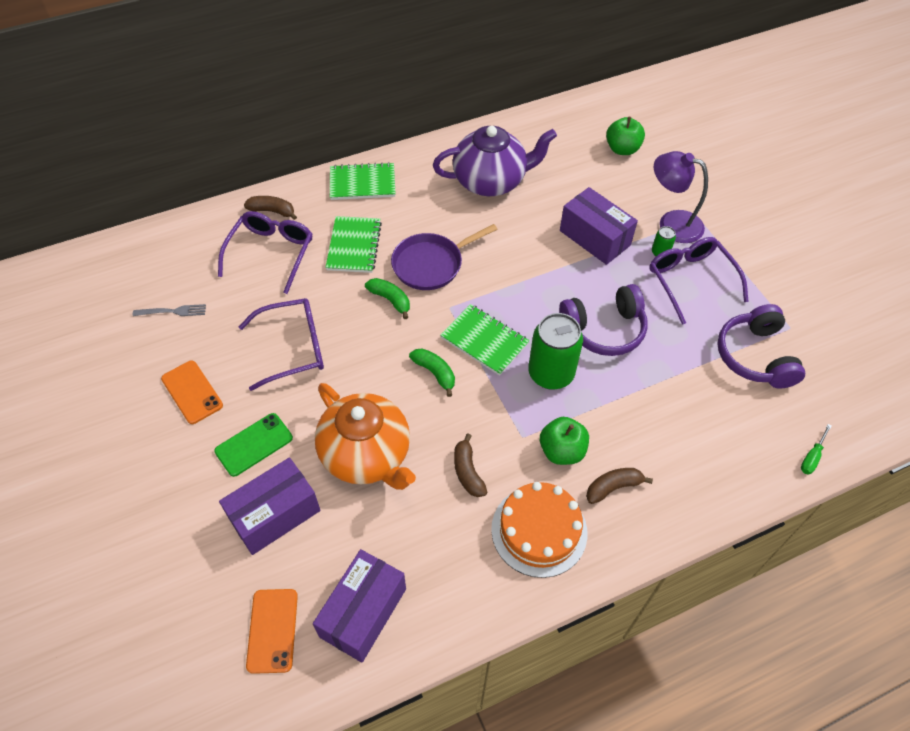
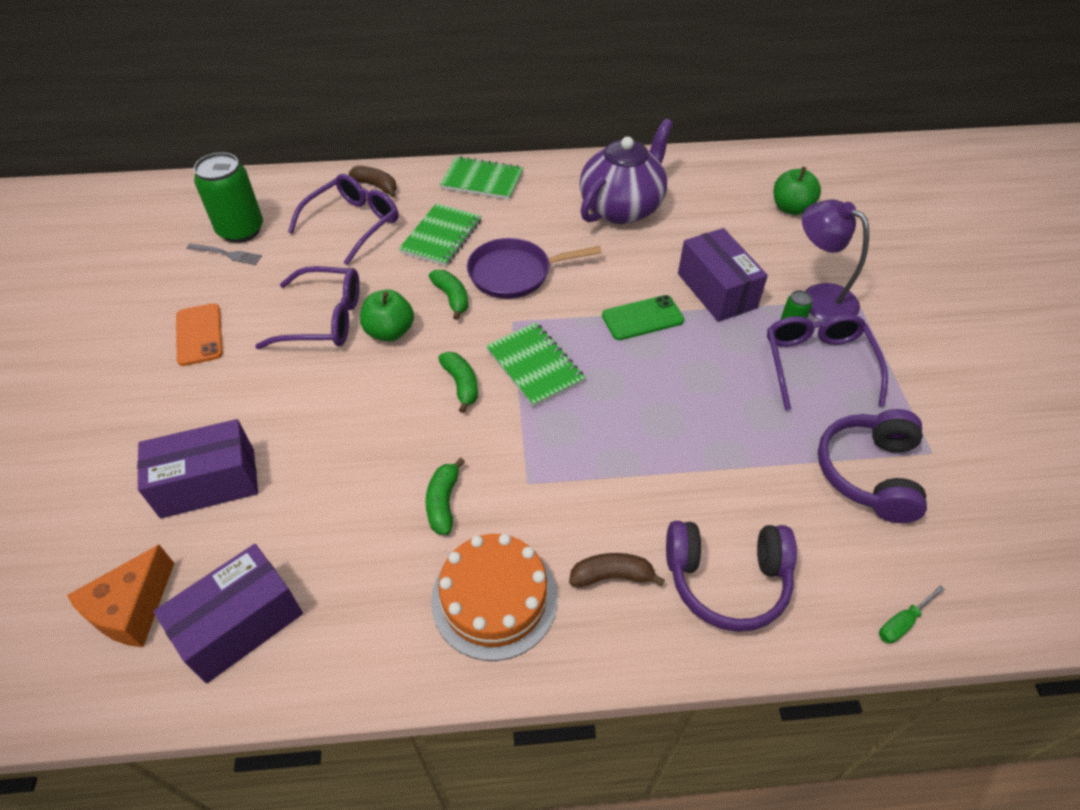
camera: 20 degrees right, 5 degrees down
green phone [214,413,293,477] -> green phone moved to [602,295,684,340]
orange phone [246,589,298,674] -> orange cheese [67,544,174,647]
orange teapot [315,383,416,490] -> none
purple teapot [433,126,557,196] -> purple teapot turned 60 degrees counterclockwise [580,119,673,224]
brown banana [454,433,487,497] -> green banana [426,458,465,535]
green can [528,313,583,390] -> green can moved to [194,152,263,243]
green apple [540,417,589,465] -> green apple moved to [360,289,414,342]
purple headphones [559,284,648,356] -> purple headphones moved to [666,521,797,632]

